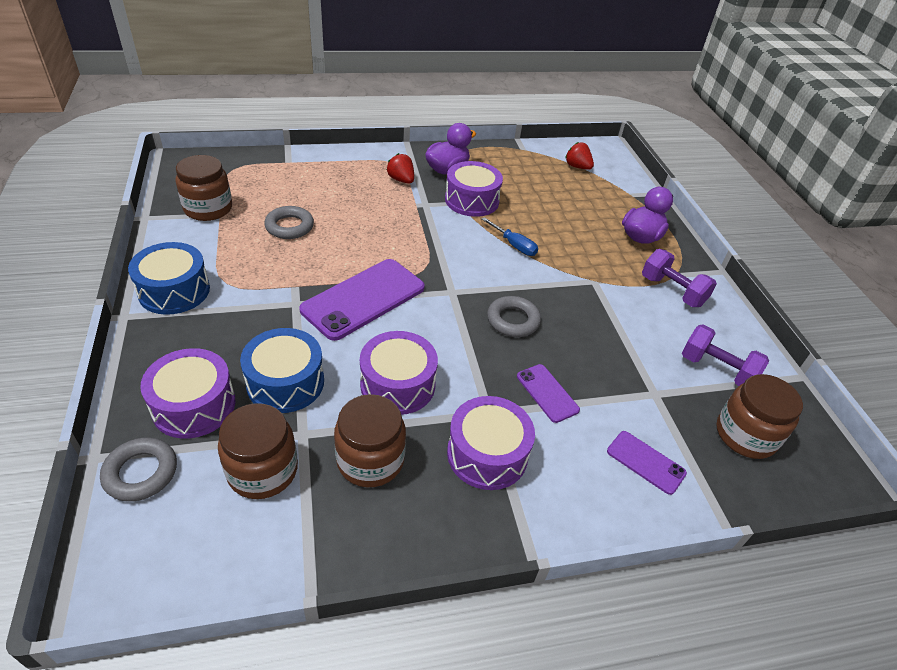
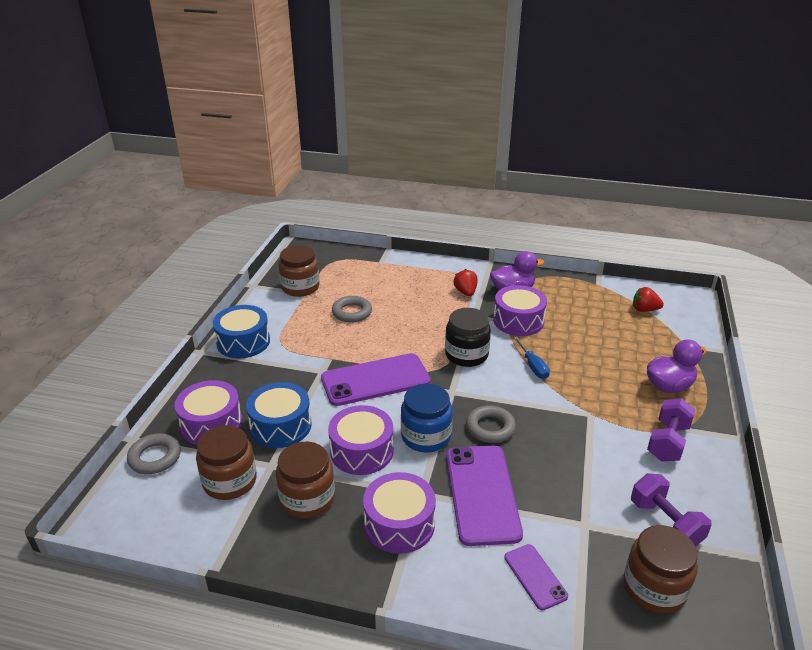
camera: 30 degrees right, 10 degrees down
purple phone [517,364,580,423] -> purple phone [446,445,523,546], size x1.97
red strawberry [565,142,594,170] -> red strawberry turned 60 degrees counterclockwise [633,287,664,312]
purple dumbbell [642,249,717,307] -> purple dumbbell turned 45 degrees clockwise [647,398,696,462]
none -> blue jar [401,383,453,452]
none -> black jar [445,308,491,367]

